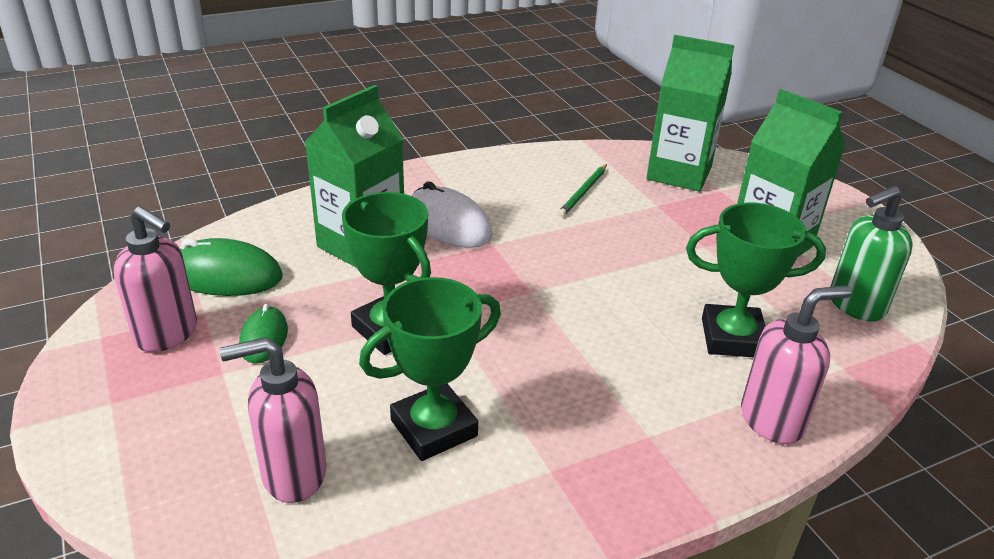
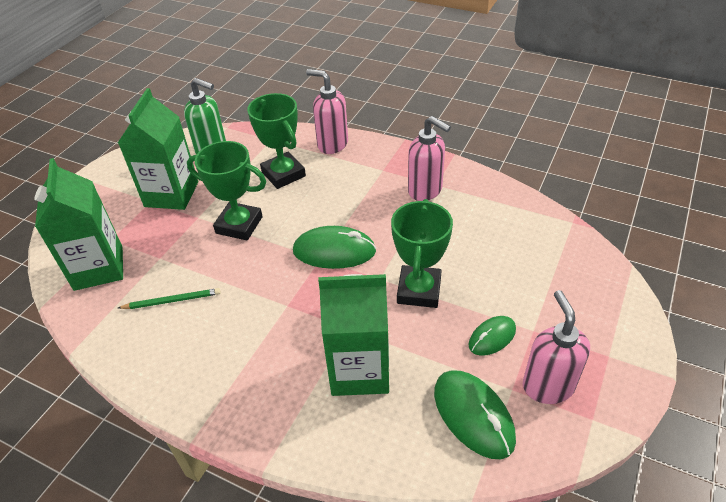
camera: 125 degrees left, 10 degrees up
pink soap dispenser [220,337,326,503] -> pink soap dispenser moved to [408,116,451,201]
green trophy [359,277,501,461] -> green trophy moved to [187,141,266,240]
white mouse [411,181,493,248] -> none
none -> green mouse [293,226,376,269]

